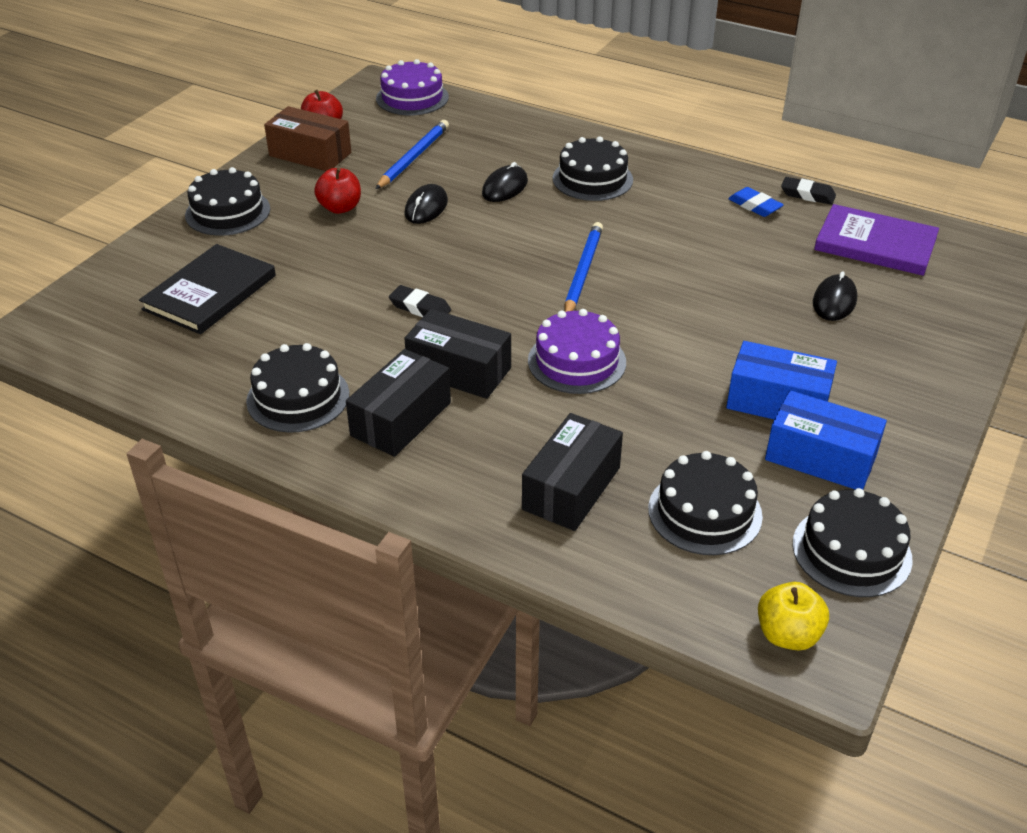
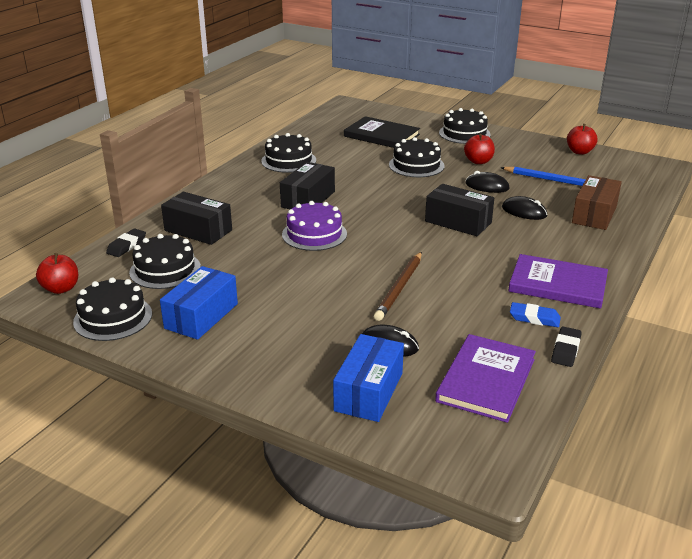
camera: 90 degrees right, 10 degrees down
brown box [264,106,351,171] -> brown box moved to [572,175,622,230]
black box [346,349,451,457] -> black box moved to [425,184,494,236]
purple cake [376,59,449,115] -> none
black eraser [389,285,451,317] -> black eraser moved to [106,228,146,257]
black cake [553,136,633,201] -> black cake moved to [389,137,445,177]
blue pencil [565,222,603,312] -> none
blue box [726,341,837,419] -> blue box moved to [333,334,404,422]
blue eraser [728,187,784,217] -> blue eraser turned 60 degrees clockwise [510,302,561,327]
yellow apple [758,582,829,651] -> red apple [36,253,78,294]
none -> brown pencil [374,252,422,321]
none -> purple book [508,254,608,309]

